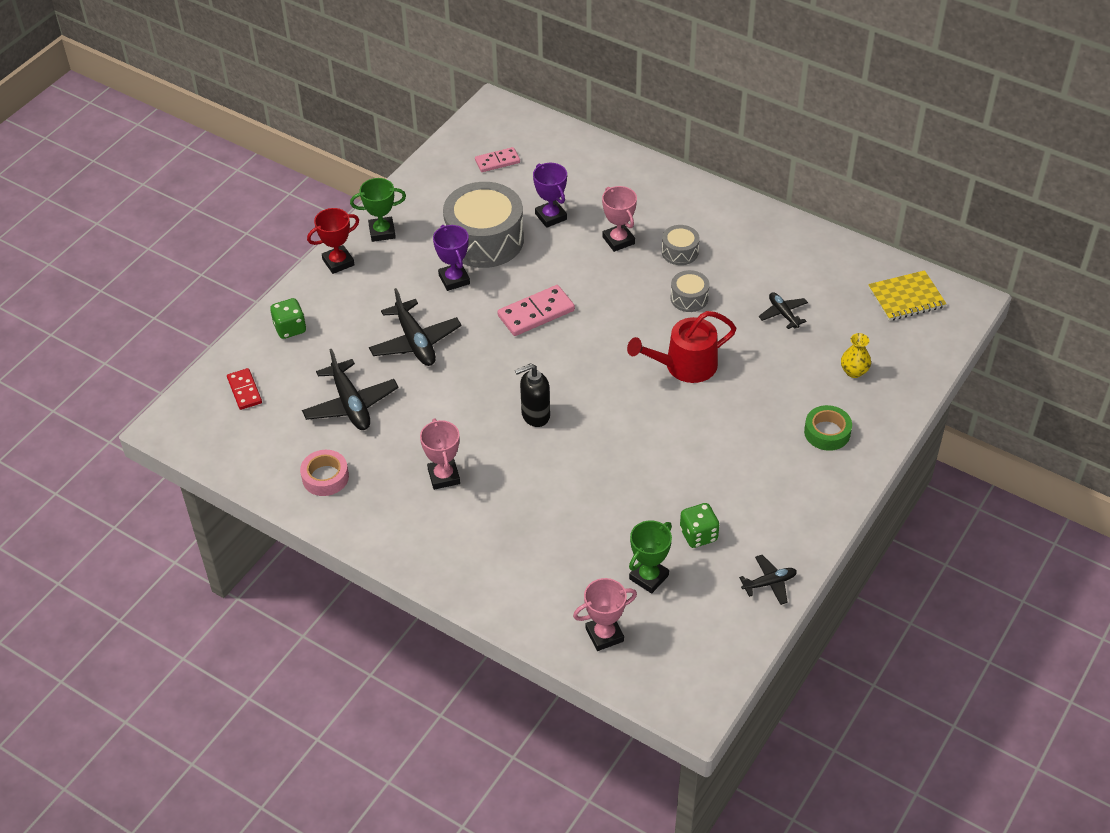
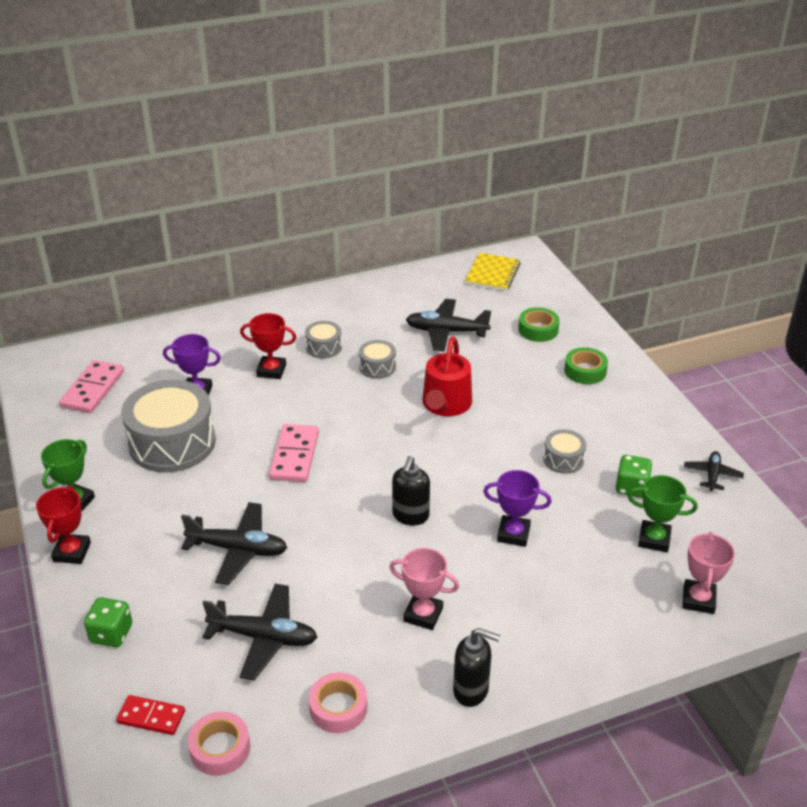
camera: 55 degrees left, 10 degrees down
purple trophy [433,225,470,291] -> purple trophy moved to [483,470,551,547]
pink domino [475,147,520,172] -> pink domino [59,360,124,413], size x1.56
pink trophy [602,186,637,252] -> red trophy [240,313,296,379]
green trophy [629,520,672,594] -> green trophy turned 60 degrees counterclockwise [628,475,697,552]
black plane [759,292,808,329] -> black plane [406,299,491,351], size x1.75
yellow vase [841,333,871,378] -> green tape [518,307,560,342]
none -> pink tape [188,712,250,776]
none -> black soap dispenser [453,628,500,707]
none -> grey drum [543,429,586,474]

